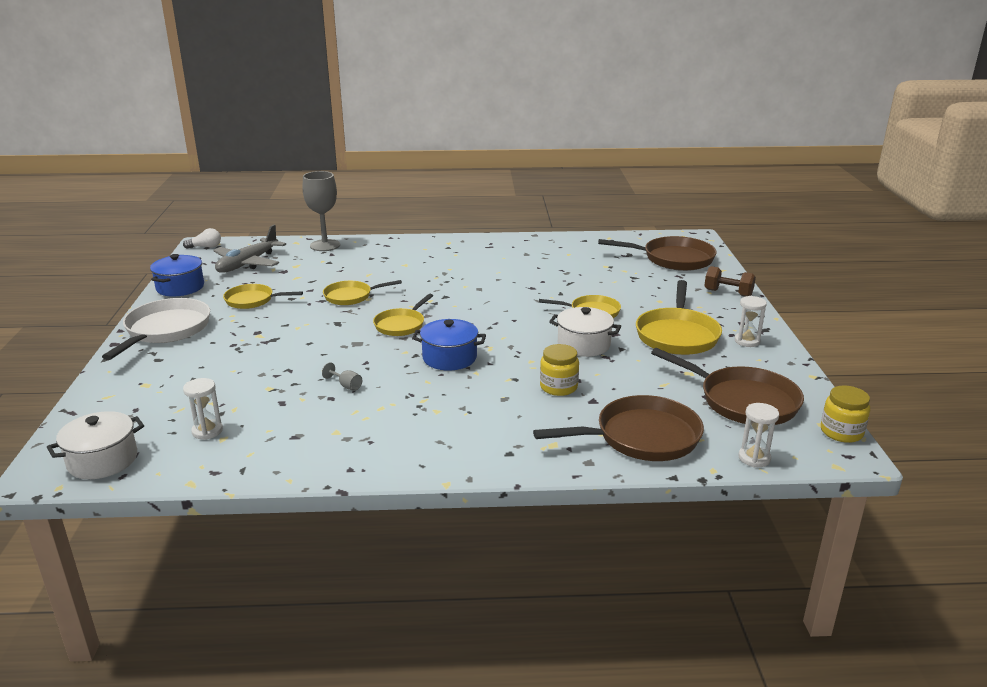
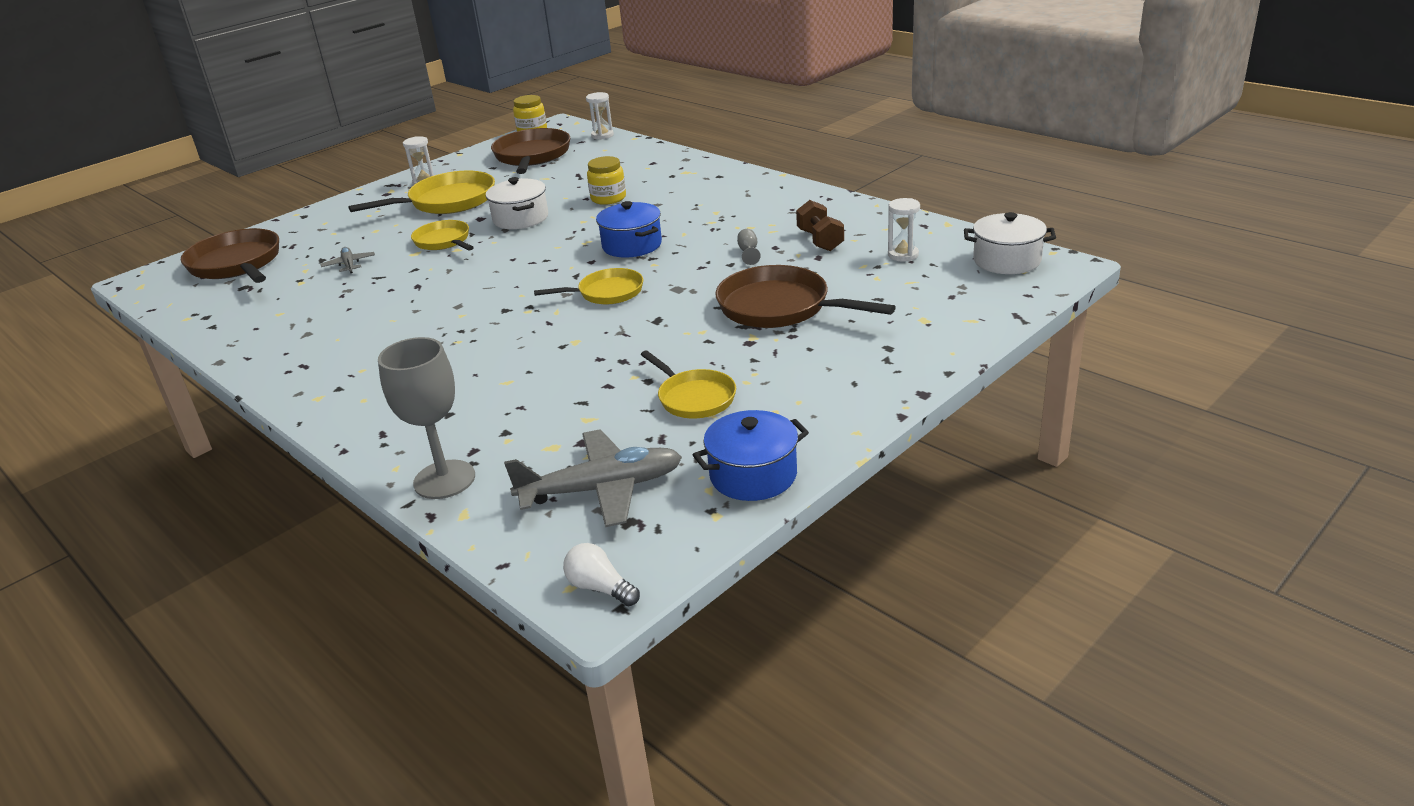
camera: 130 degrees left, 5 degrees up
white pan [102,298,210,360] -> none
yellow pan [323,280,402,305] -> none
brown pan [533,395,704,461] -> brown pan moved to [715,265,896,328]
brown dumbbell [704,266,756,296] -> brown dumbbell moved to [796,200,844,251]
none -> grey plane [321,247,375,273]

